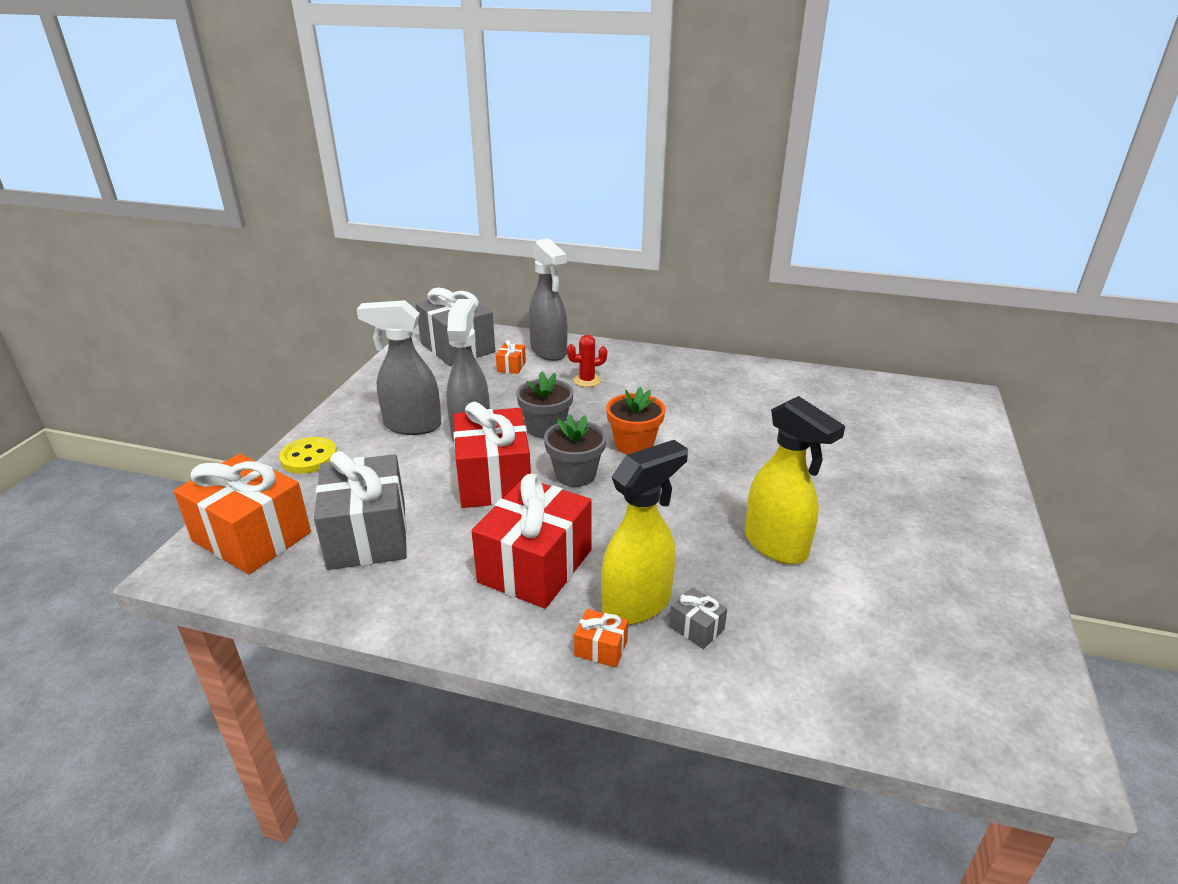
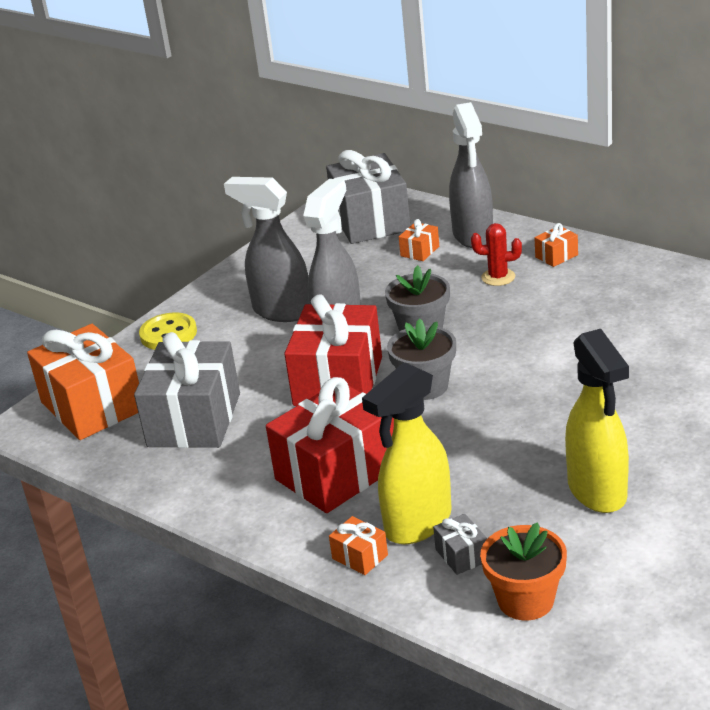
camera: 25 degrees right, 0 degrees up
yellow spray bottle [601,440,688,625] -> yellow spray bottle turned 150 degrees clockwise [362,362,452,545]
orange flower pot [606,387,665,455] -> orange flower pot moved to [480,522,567,621]
none -> orange gift [534,223,578,267]

